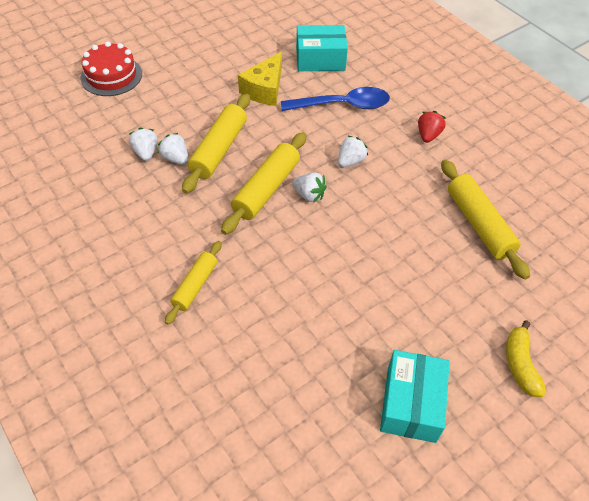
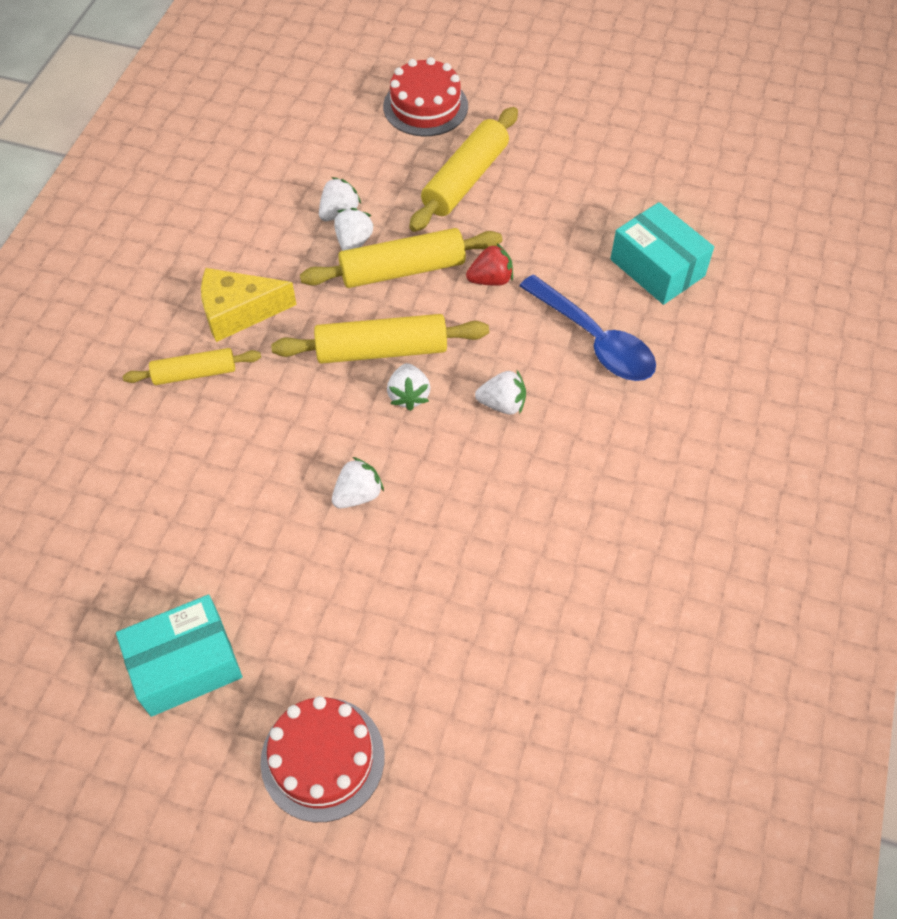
camera: 55 degrees right, 5 degrees up
yellow cheese [238,52,282,106] -> yellow cheese moved to [201,268,297,342]
red strawberry [418,111,446,143] -> red strawberry moved to [466,244,513,286]
yellow rolling pin [441,160,530,280] -> yellow rolling pin moved to [409,107,518,232]
yellow banana [506,320,546,397] -> red cake [260,696,385,822]
none -> white strawberry [332,457,384,508]

